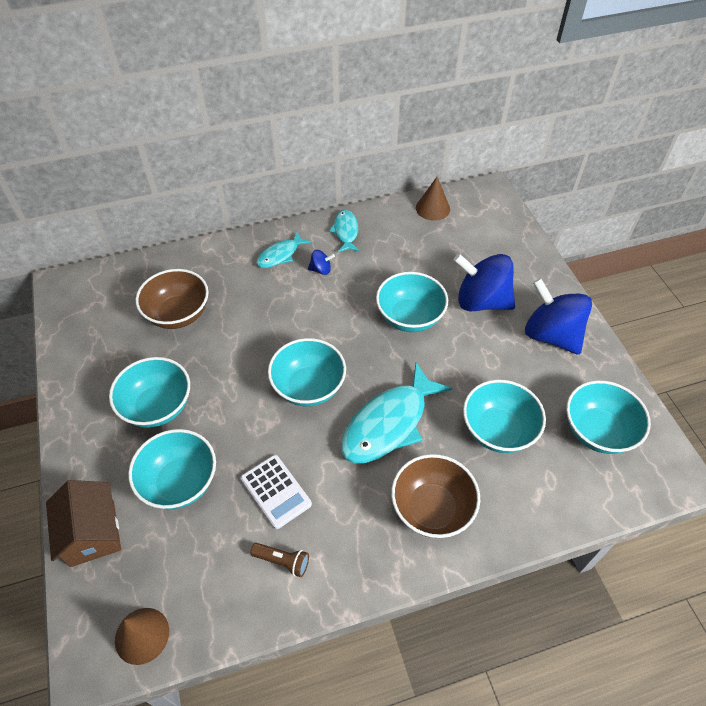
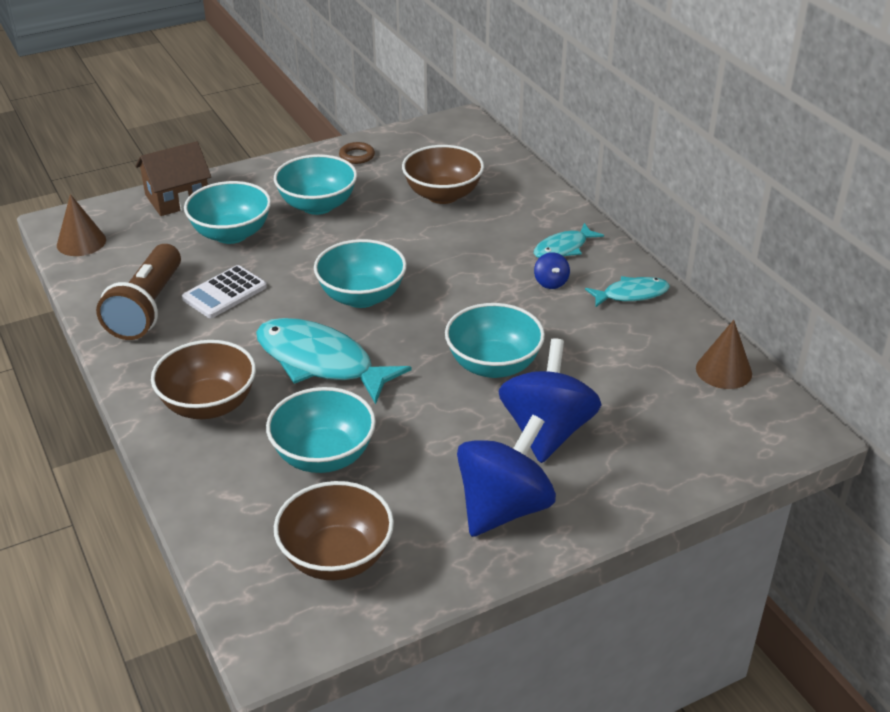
camera: 80 degrees right, 15 degrees down
brown flashlight [250,543,309,577] -> brown flashlight [96,244,181,340], size x2.16
turquoise fish [256,232,311,268] -> turquoise fish turned 75 degrees counterclockwise [534,223,604,258]
turquoise bowl [566,380,651,454] -> brown bowl [274,481,394,580]
none -> brown ring [339,142,375,164]

